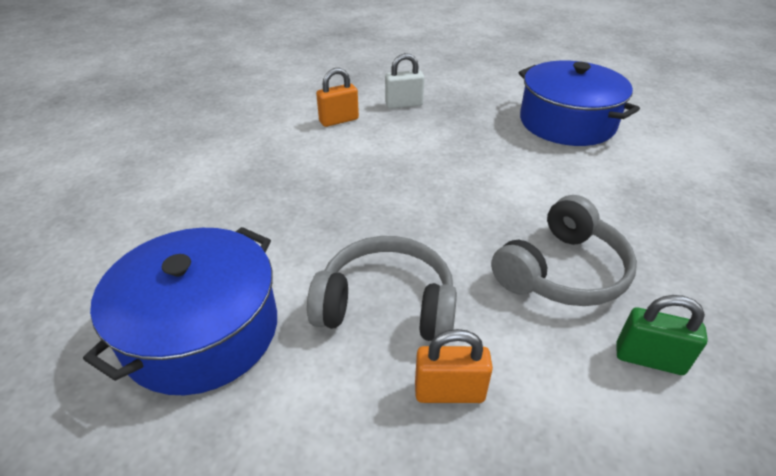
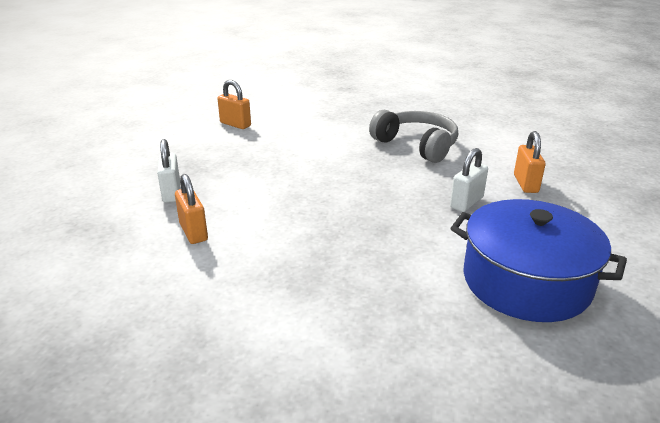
camera: 90 degrees left, 10 degrees down
grey headphones [307,236,457,341] -> white padlock [450,148,488,212]
blue pot [519,61,640,146] -> orange padlock [218,80,251,129]
green padlock [617,295,708,375] -> none

